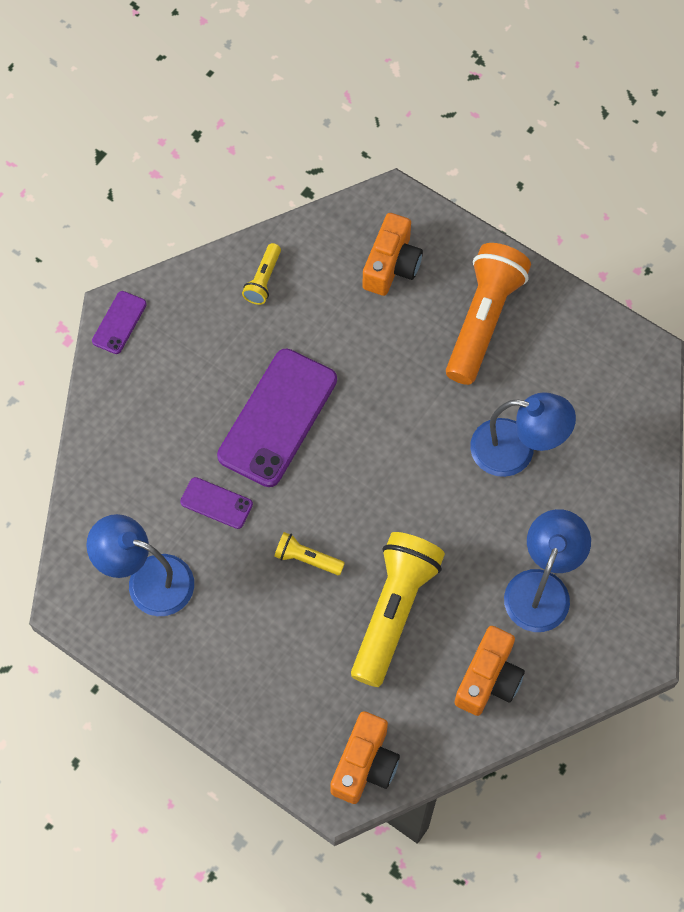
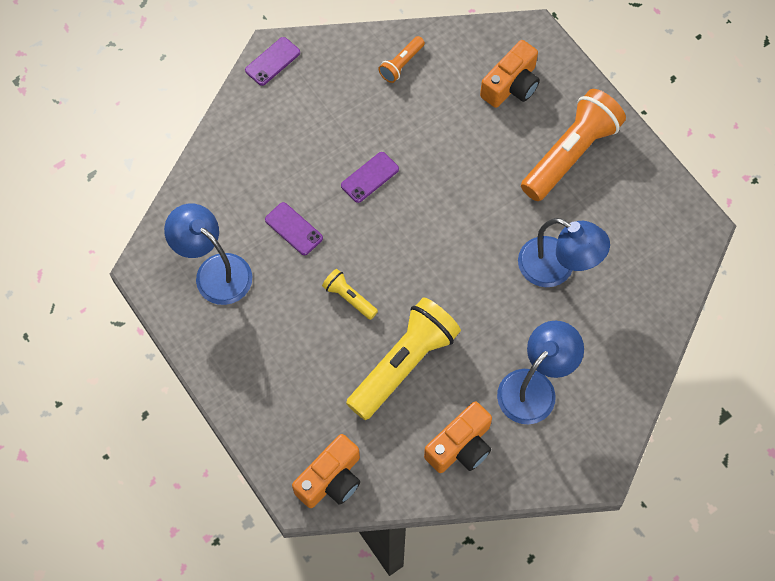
camera: 20 degrees right, 0 degrees up
purple phone [217,349,337,487] -> purple phone [341,152,399,203], size x0.47
yellow flashlight [242,243,281,305] -> orange flashlight [378,36,425,83]

